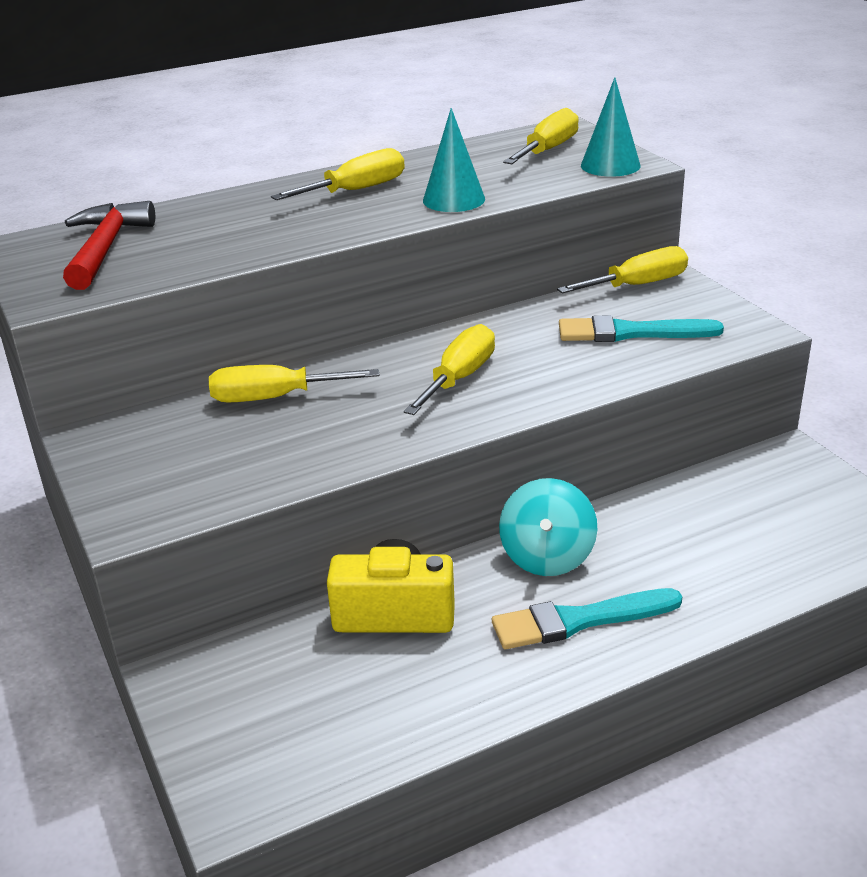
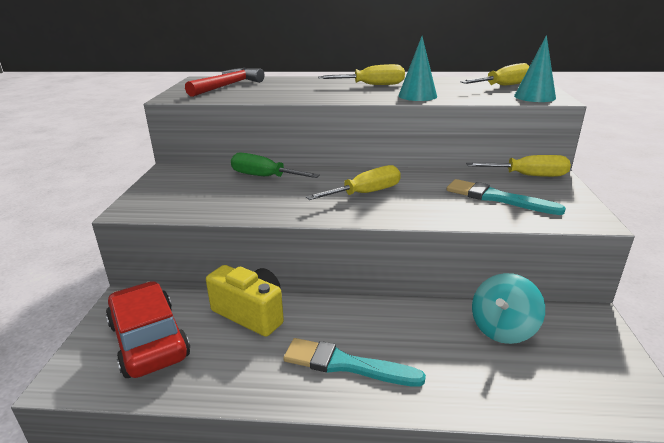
camera: 30 degrees right, 5 degrees down
yellow screwdriver [209,365,380,403] -> green screwdriver [231,152,320,178]
turquoise spinning top [499,478,597,576] -> turquoise spinning top moved to [472,273,545,344]
none -> red car [106,281,190,378]

